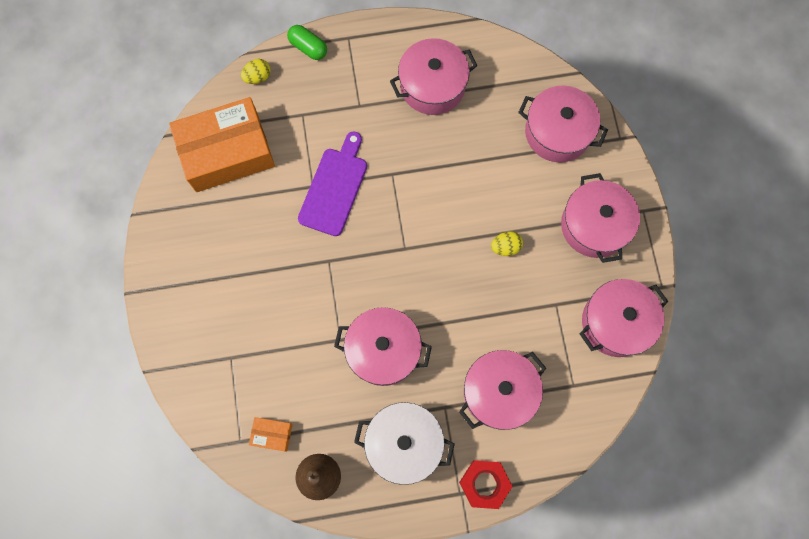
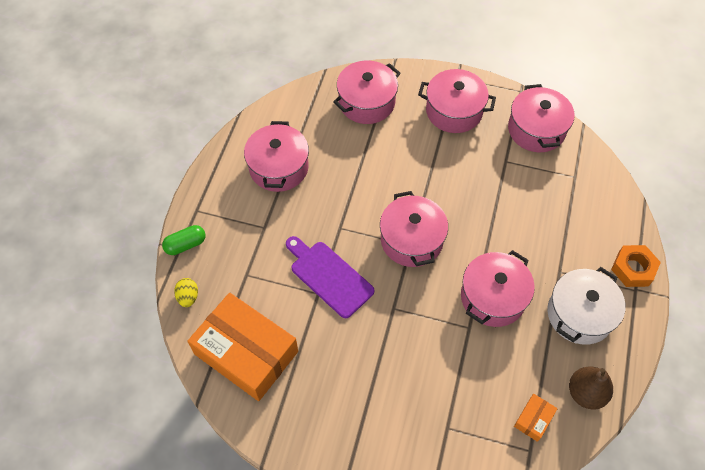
camera: 65 degrees left, 15 degrees down
orange box [169,97,275,192] -> orange box turned 60 degrees counterclockwise [187,293,298,401]
pink pot [459,350,546,430] -> pink pot moved to [380,191,448,267]
red nut [459,460,513,509] -> orange nut [611,245,661,287]
yellow egg [491,231,523,256] -> none

